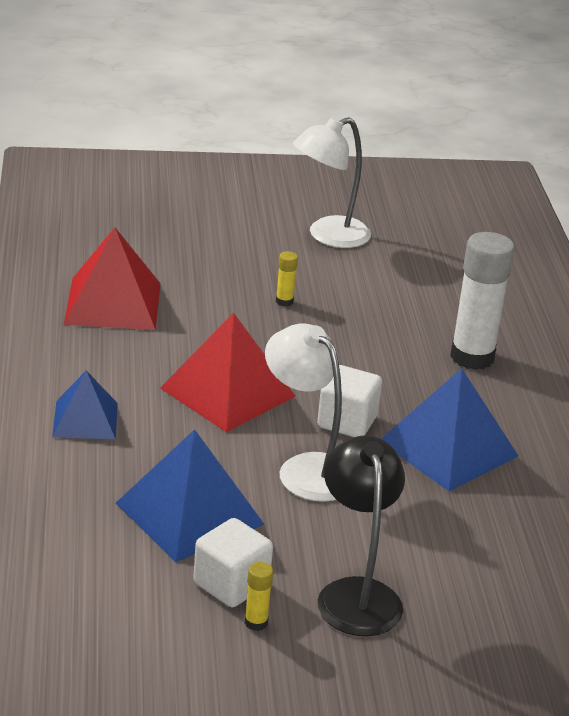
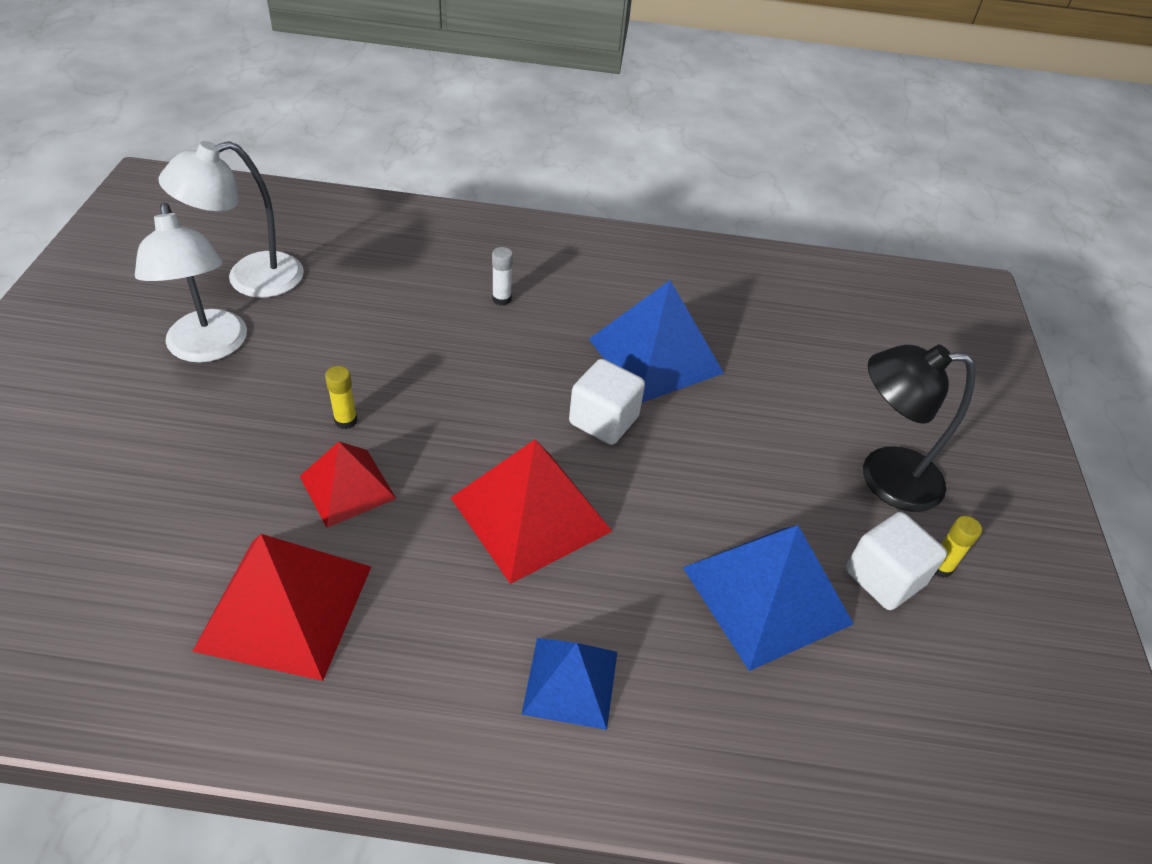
camera: 80 degrees left, 15 degrees up
white lamp [265,323,342,502] -> white lamp moved to [158,141,304,297]
white glue stick [450,232,515,370] -> white glue stick [492,247,513,306], size x0.42
none -> red pyramid [300,441,396,528]

